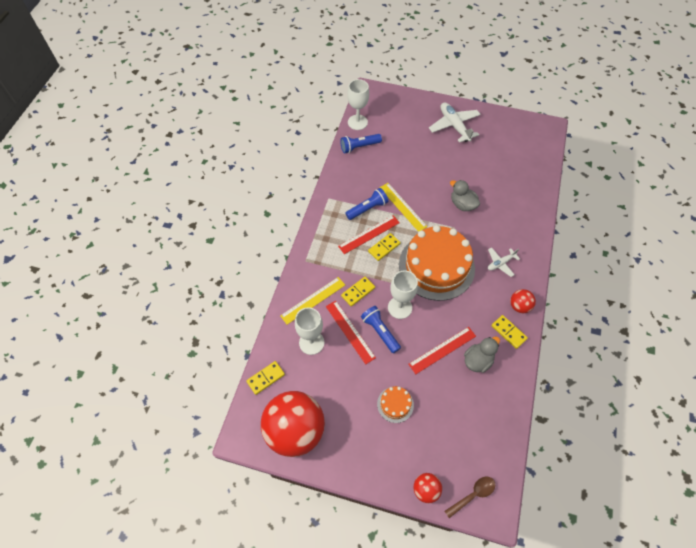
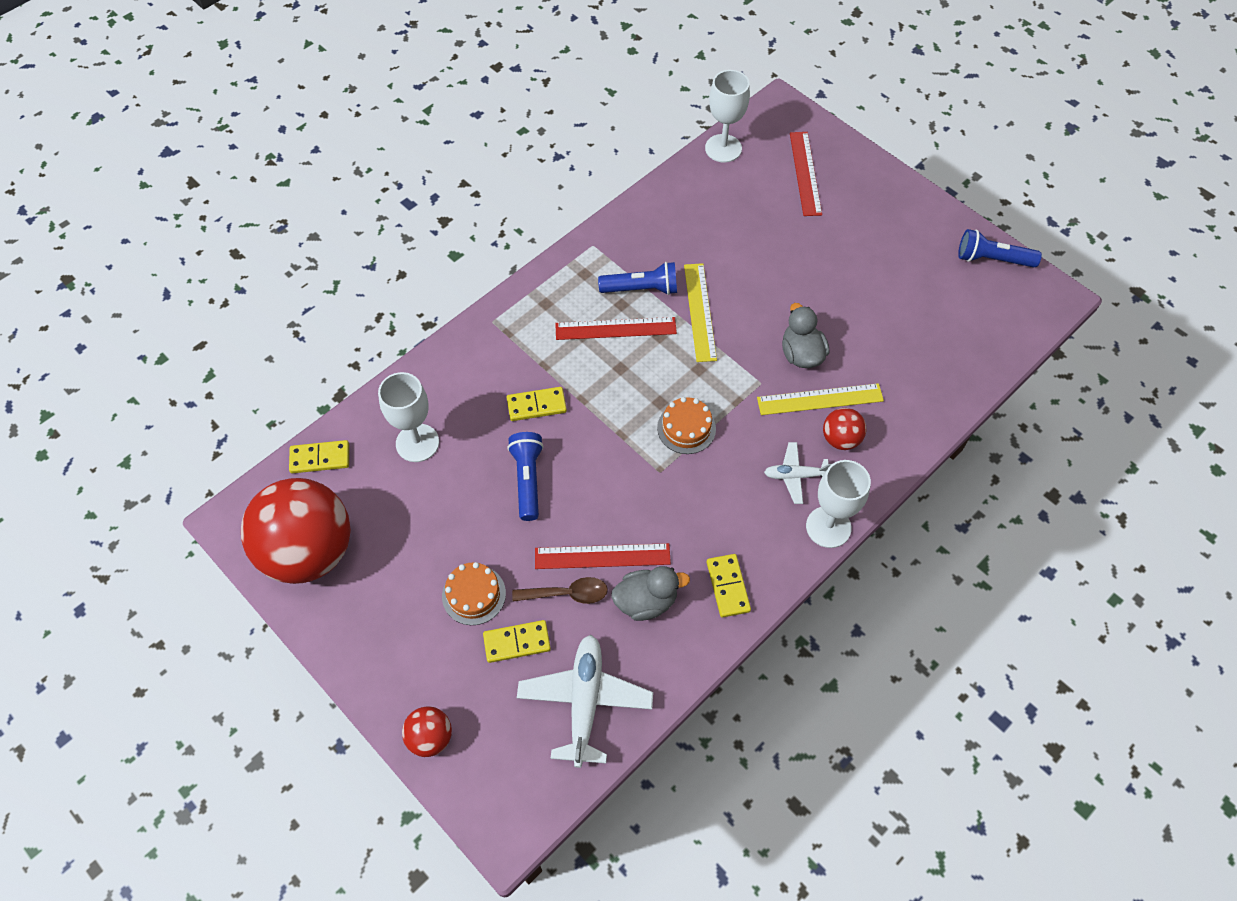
camera: 30 degrees right, 0 degrees up
yellow ruler [280,277,345,325] -> yellow ruler moved to [757,383,884,415]
red ruler [326,301,376,365] -> red ruler moved to [790,132,822,216]
blue flashlight [340,134,382,154] -> blue flashlight moved to [958,229,1042,267]
yellow domino [368,233,401,261] -> yellow domino moved to [483,620,551,663]
white goblet [388,271,418,319] -> white goblet moved to [806,460,871,548]
orange cake [399,225,475,301] -> orange cake [657,397,716,454], size x0.42
white plane [429,102,481,143] -> white plane moved to [517,635,653,768]
brown spoon [445,477,495,518] -> brown spoon moved to [512,577,608,604]
red ball [510,289,536,313] -> red ball moved to [823,408,866,450]

